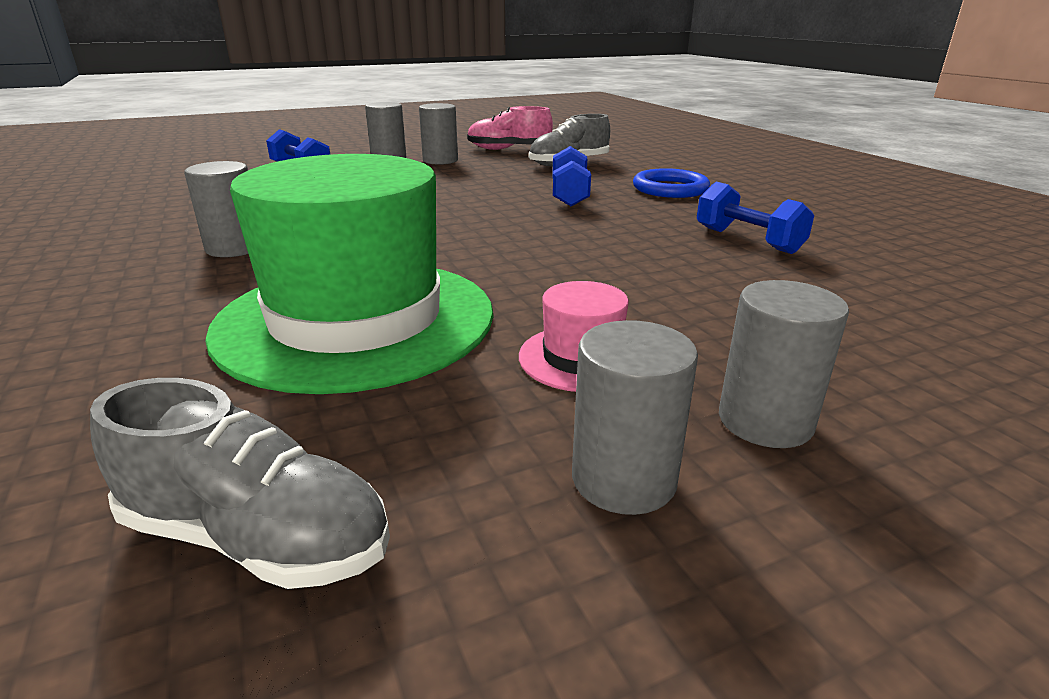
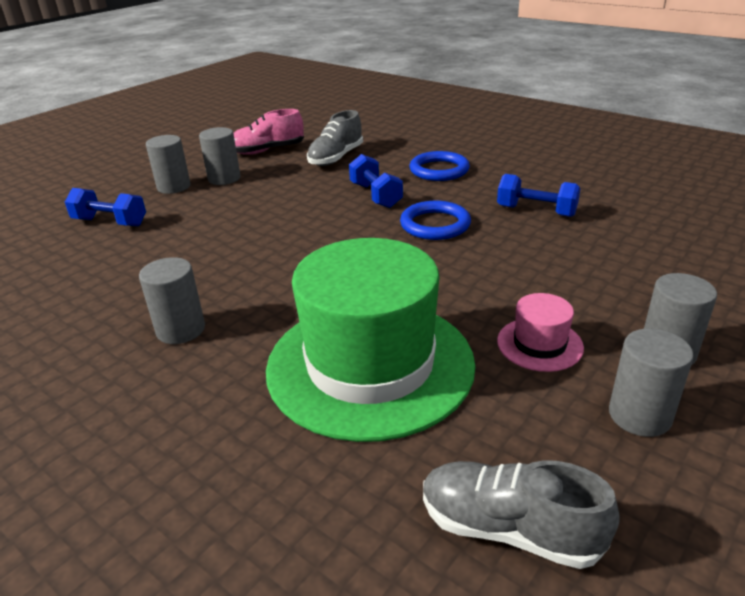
camera: 25 degrees left, 5 degrees up
grey shoe [90,378,390,589] -> grey shoe turned 150 degrees counterclockwise [423,460,620,569]
none -> blue ring [400,201,471,240]

